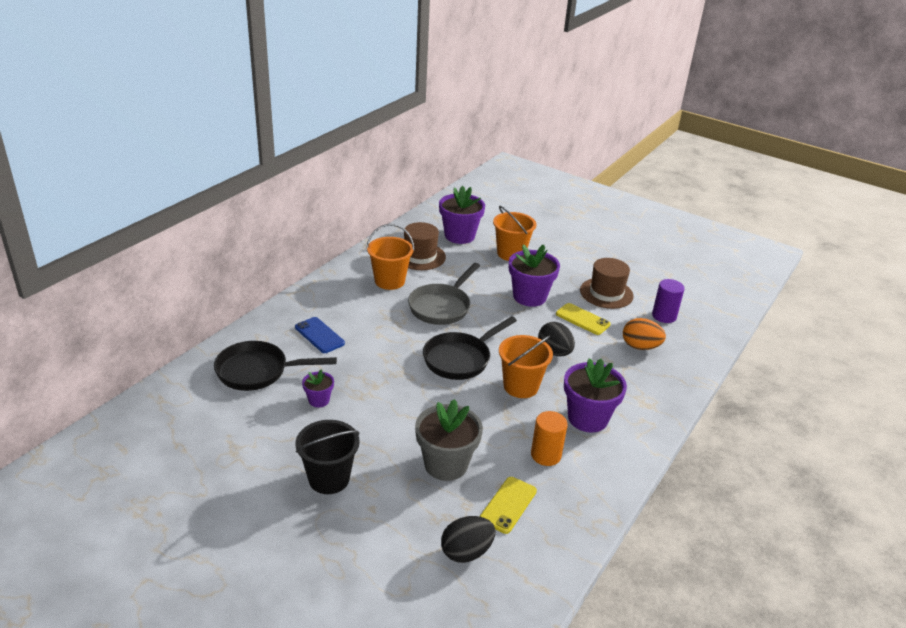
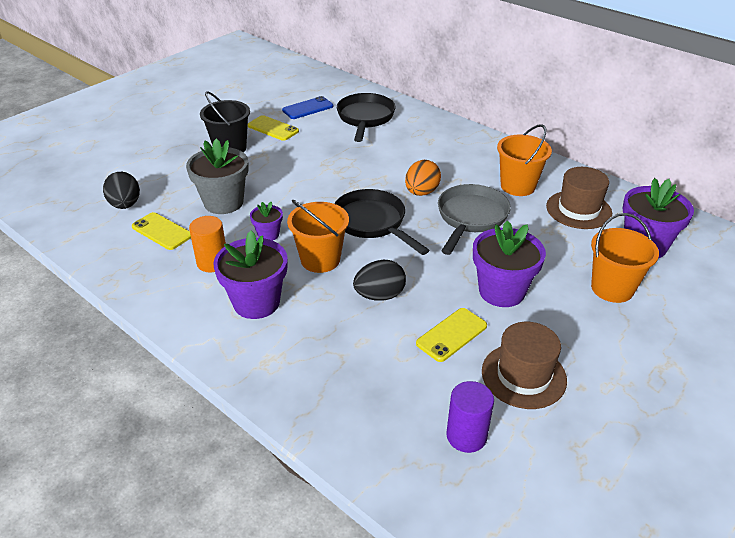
camera: 100 degrees right, 5 degrees up
blue phone [295,317,345,353] -> blue phone moved to [282,96,333,119]
purple flower pot [302,369,334,407] -> purple flower pot moved to [250,202,283,241]
grey pan [408,263,480,325] -> grey pan turned 75 degrees clockwise [438,184,511,255]
orange egg [623,318,666,350] -> orange egg moved to [405,160,441,196]
none -> yellow phone [248,115,299,141]

